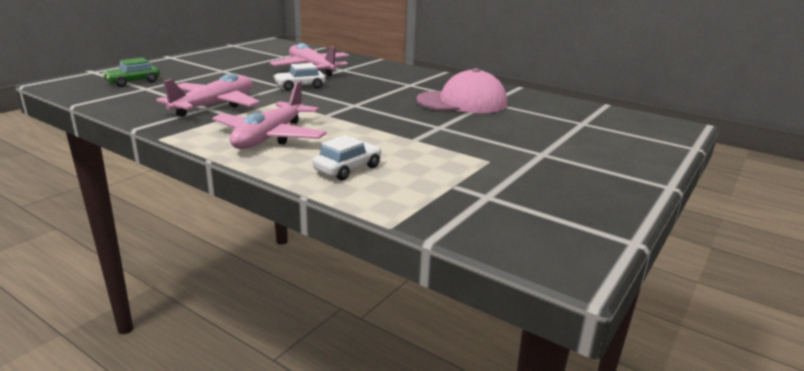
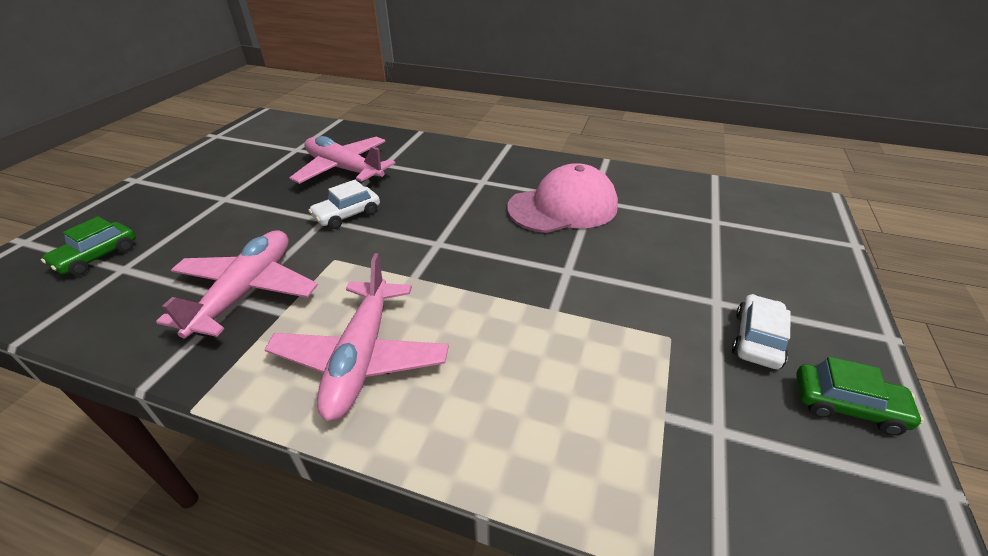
camera: 15 degrees left, 15 degrees up
white car [313,135,381,180] -> white car moved to [732,294,791,369]
none -> green car [796,357,924,436]

